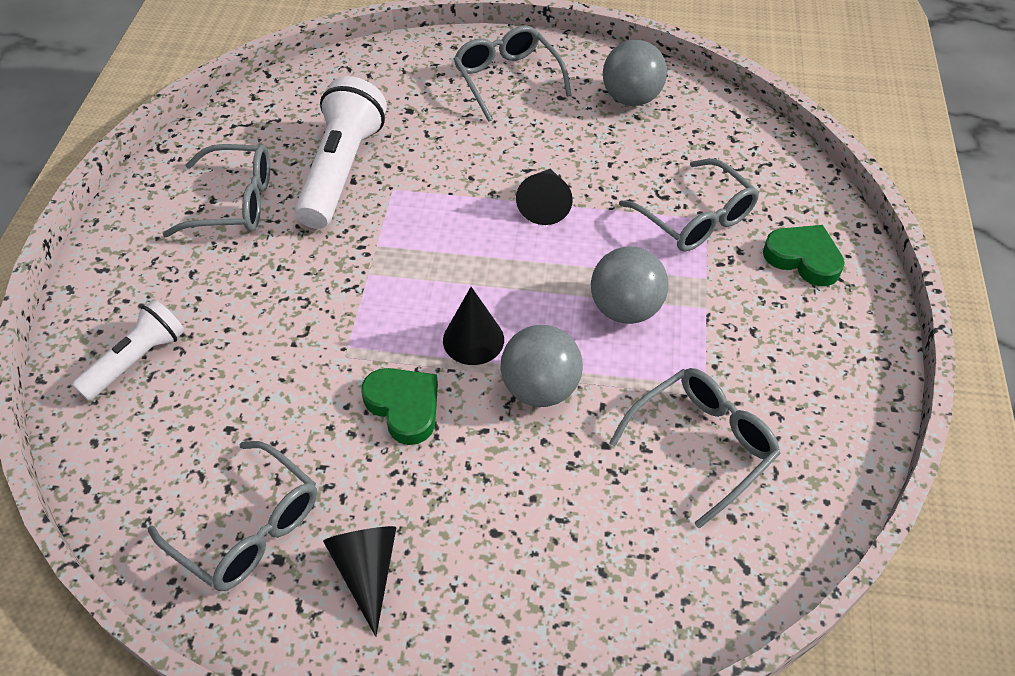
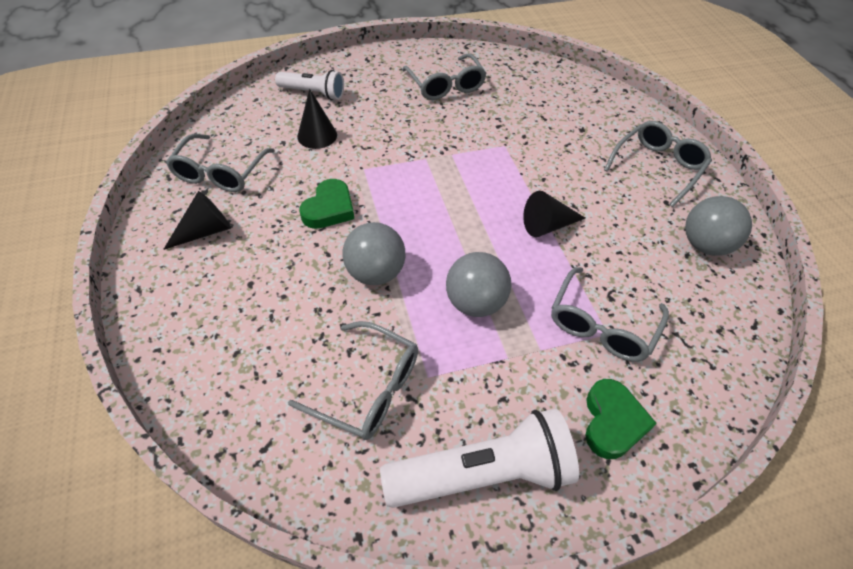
camera: 65 degrees right, 0 degrees up
white flashlight [294,76,387,229] -> white flashlight moved to [380,408,579,508]
black cone [443,287,504,365] -> black cone moved to [297,89,337,149]

